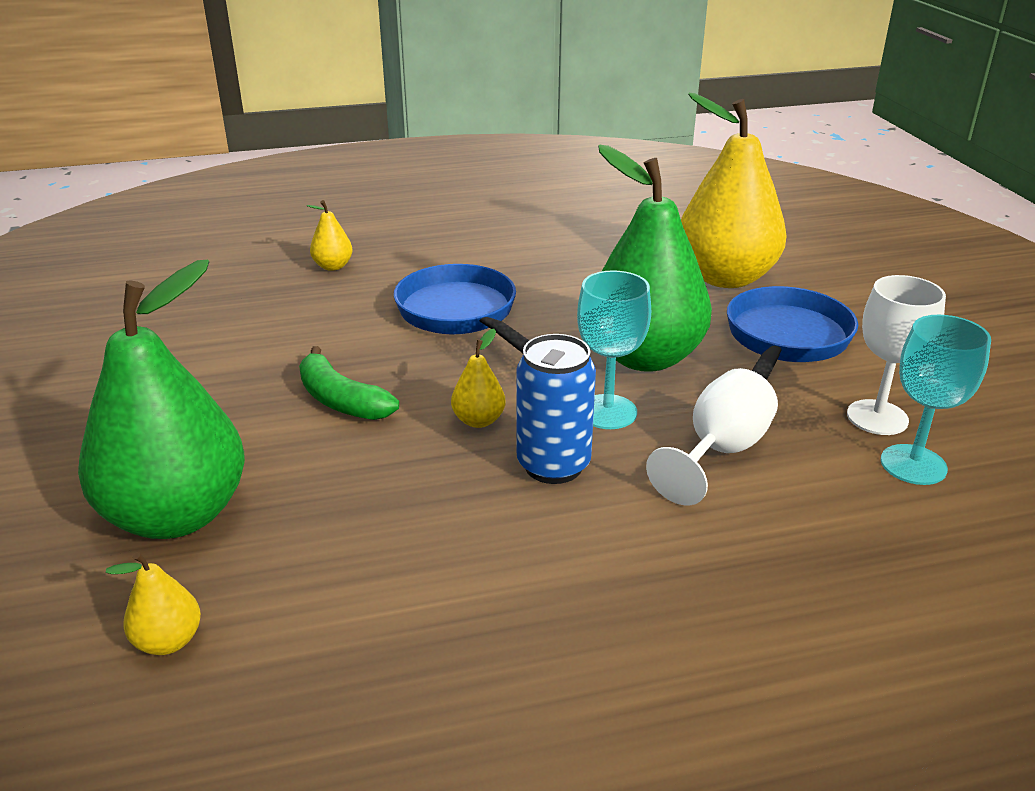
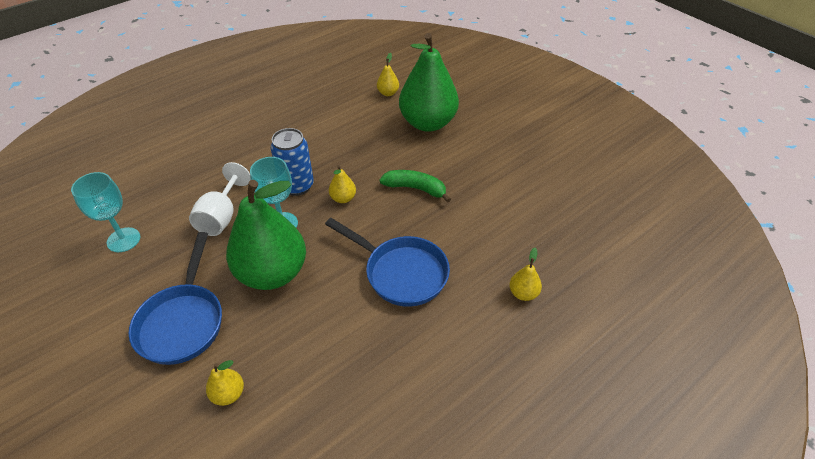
camera: 155 degrees right, 15 degrees up
yellow pear [681,93,787,288] -> yellow pear [206,360,244,406], size x0.41
white goblet [847,275,946,435] -> none

